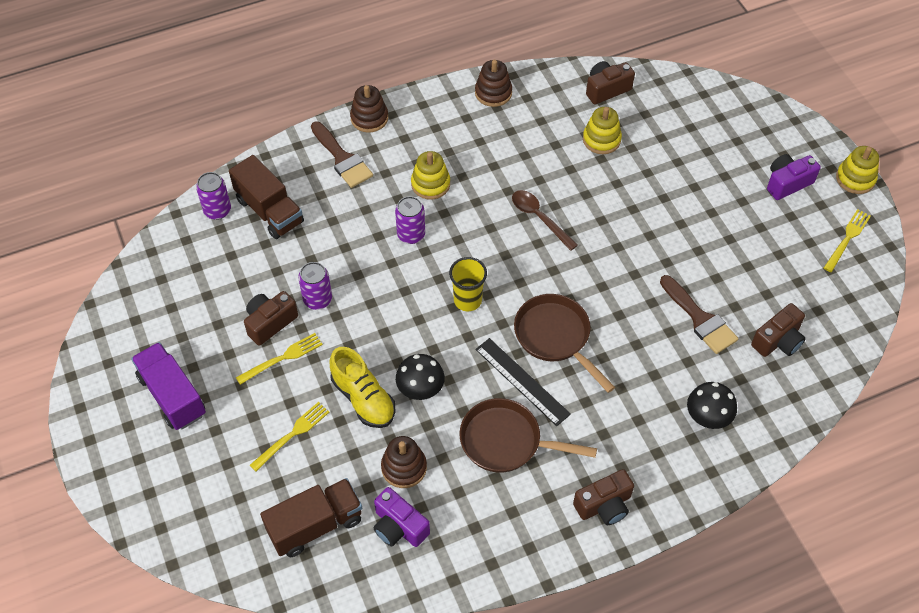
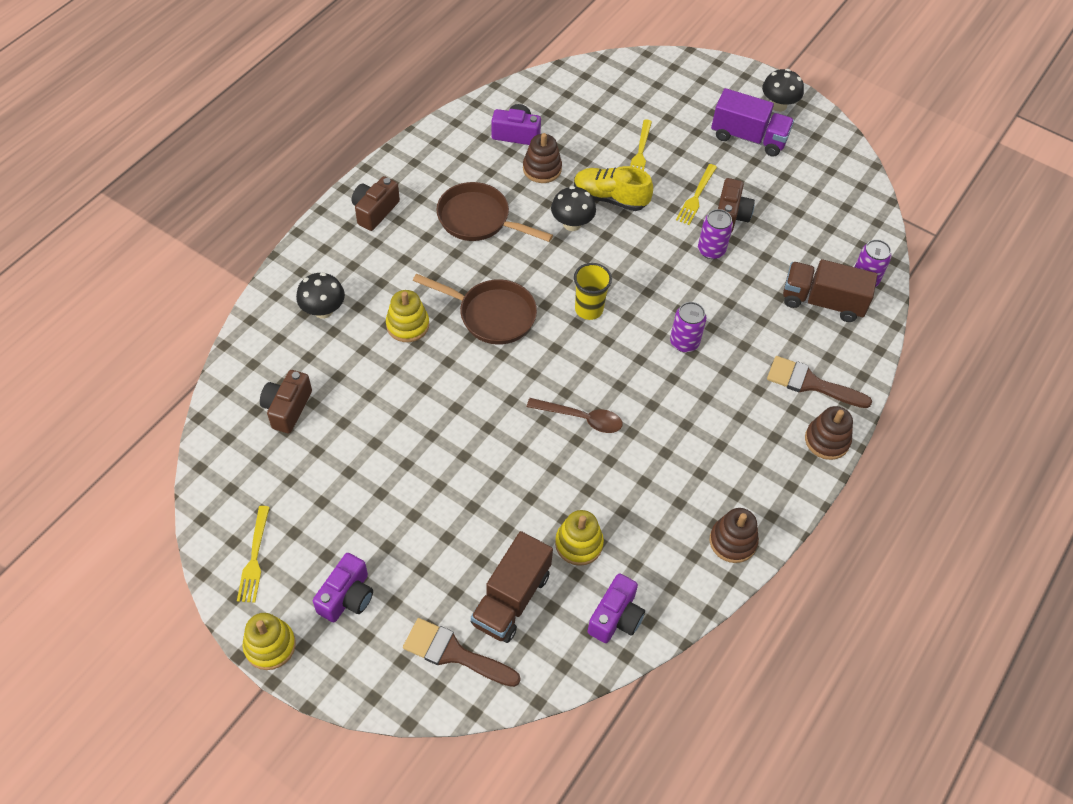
camera: 145 degrees right, 0 degrees up
brown truck [260,478,362,557] -> brown truck moved to [471,531,553,643]
yellow stacking toy [411,151,450,200] -> yellow stacking toy moved to [386,290,429,342]
brown pan [460,398,597,473] -> brown pan turned 135 degrees counterclockwise [436,182,553,242]
black ruler [475,338,571,426] -> none
brown camera [586,61,635,104] -> purple camera [588,573,645,643]
brown brush [660,275,738,354] -> brown brush moved to [403,618,521,687]
none -> black mushroom [762,69,804,112]

